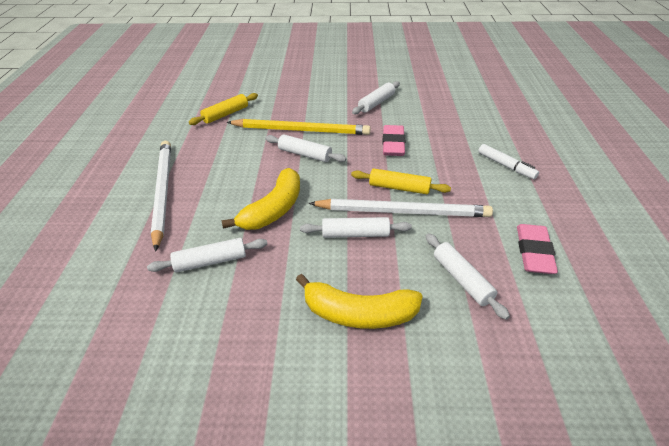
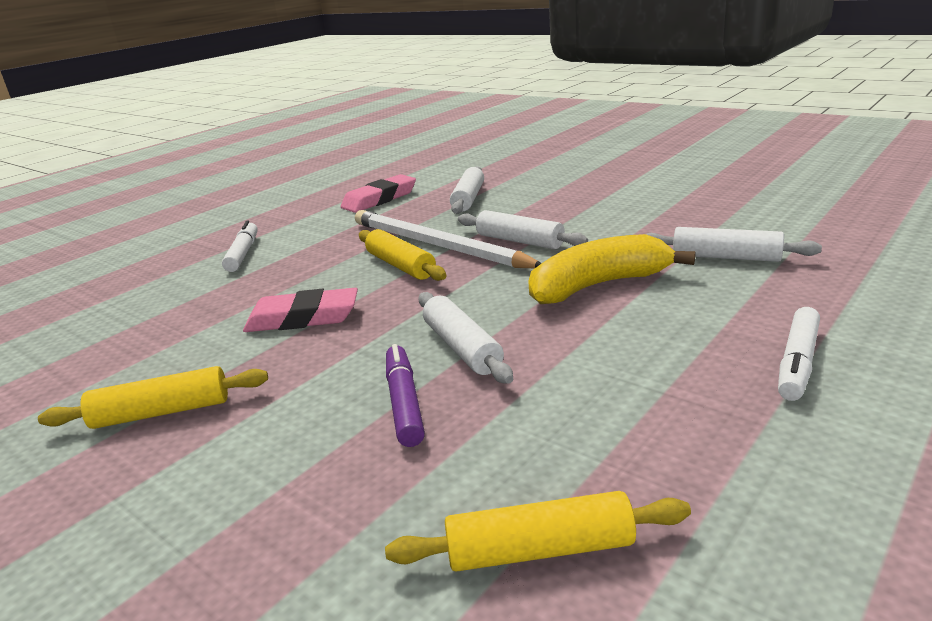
camera: 140 degrees left, 15 degrees down
white pencil [151,141,171,252] -> white marker [778,307,820,401]
yellow pencil [227,119,371,135] -> purple marker [386,344,425,447]
yellow banana [296,274,423,329] -> none
white rolling pin [352,81,400,114] -> yellow rolling pin [38,366,268,429]
pink eraser [383,125,405,156] -> pink eraser turned 45 degrees clockwise [243,288,358,332]

